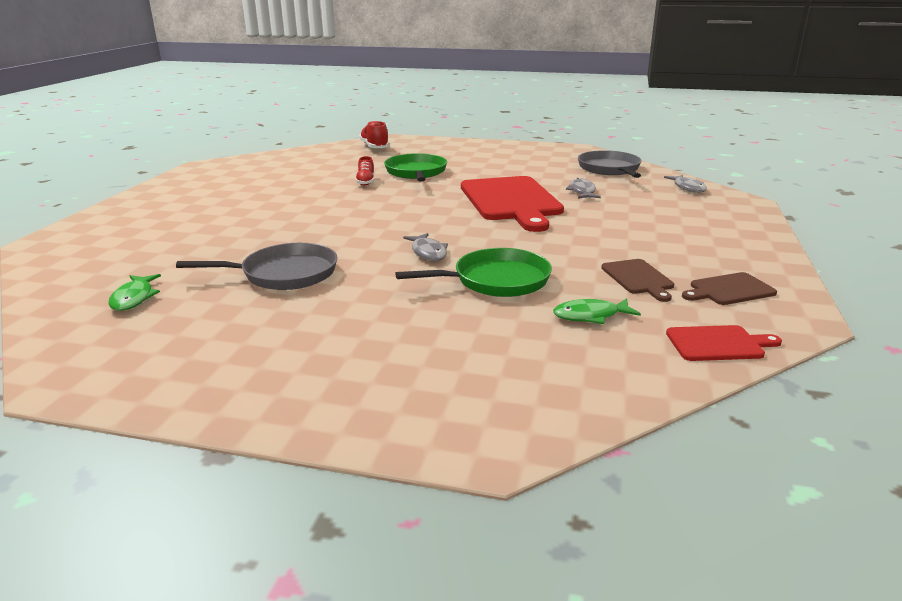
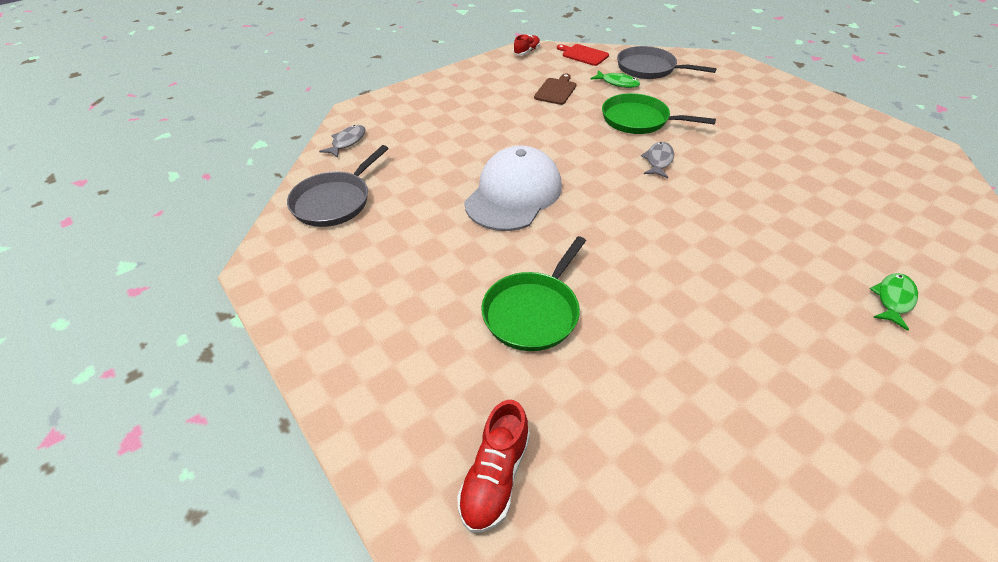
camera: 140 degrees left, 20 degrees up
green fish [108,274,161,311] -> green fish moved to [870,273,918,331]
grey pan [176,243,337,290] -> grey pan moved to [617,46,717,79]
red shoe [355,156,374,185] -> red shoe moved to [513,34,540,55]
red cutting board [461,176,564,232] -> white cap [464,145,562,231]
grey fish [566,178,601,199] -> none
brown cutting board [682,272,777,305] -> none

